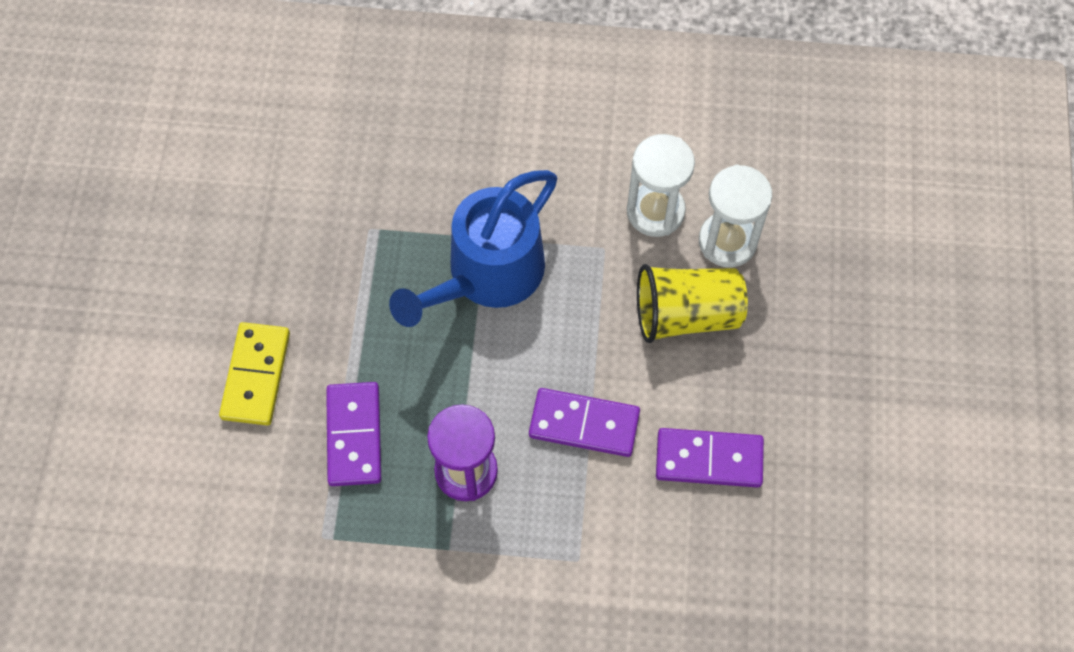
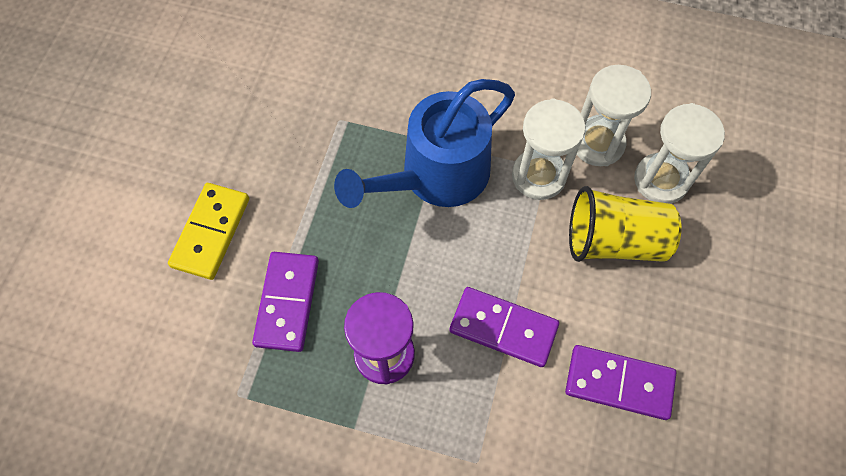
camera: 10 degrees right, 0 degrees up
none -> white hourglass [512,99,586,200]

